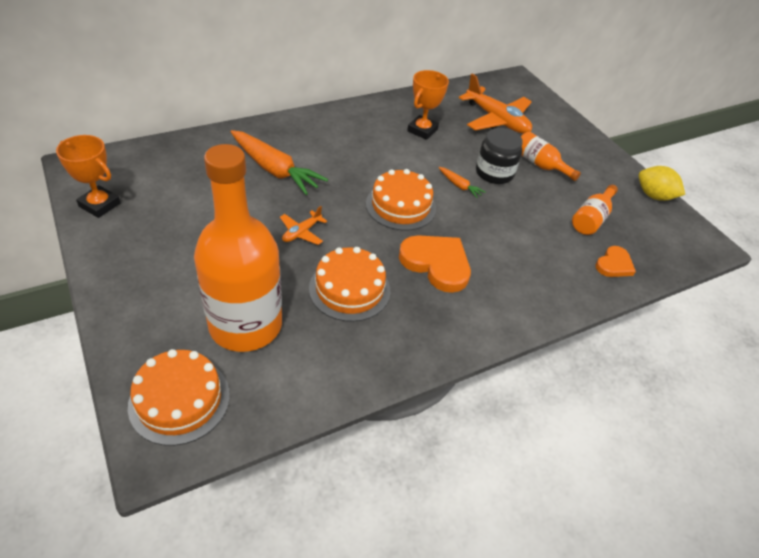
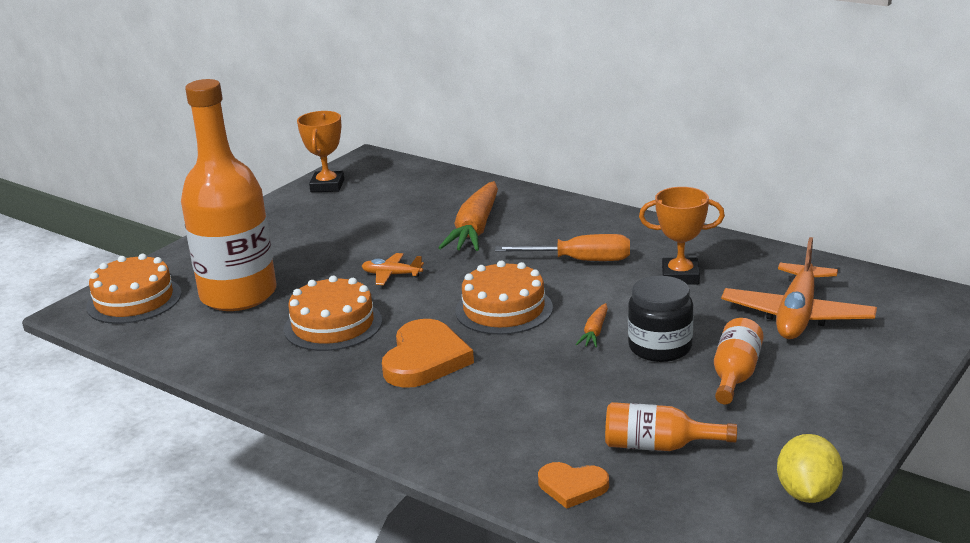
camera: 70 degrees right, 20 degrees down
none -> orange screwdriver [495,234,630,261]

